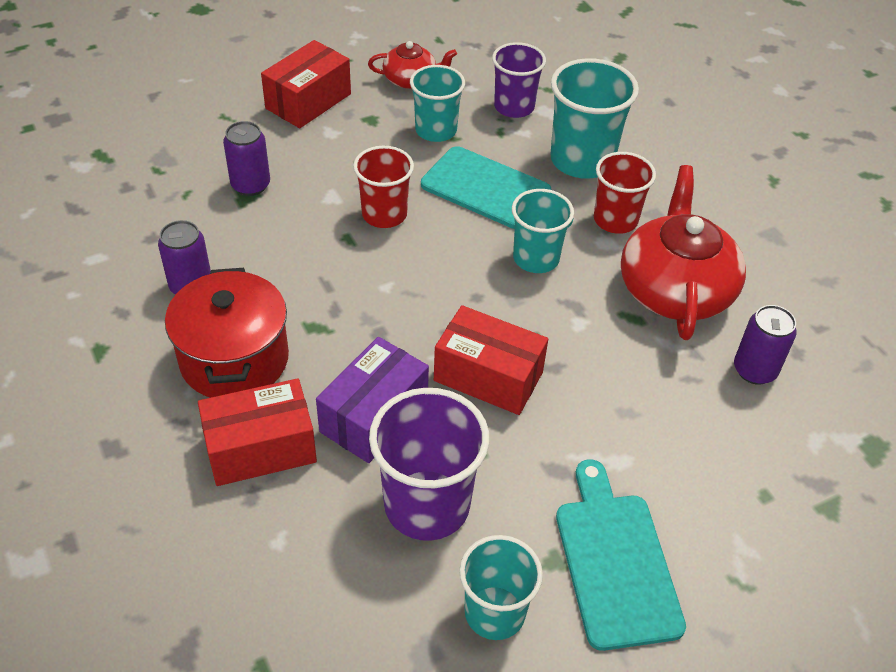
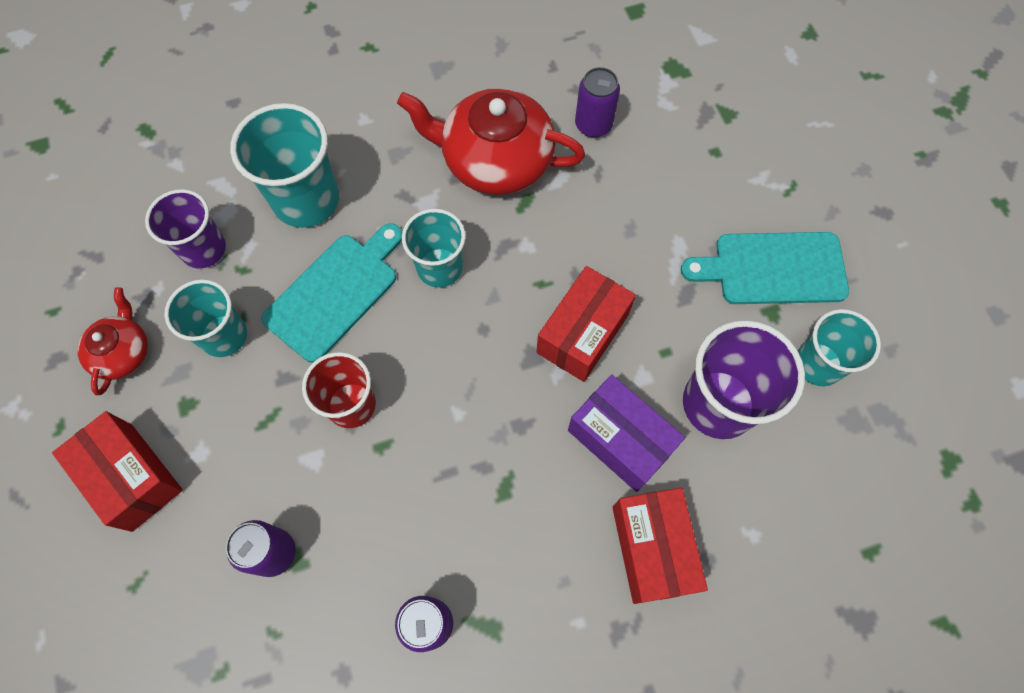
camera: 80 degrees left, 20 degrees up
red pot [165,268,289,398] -> none
red cup [594,152,656,234] -> none

